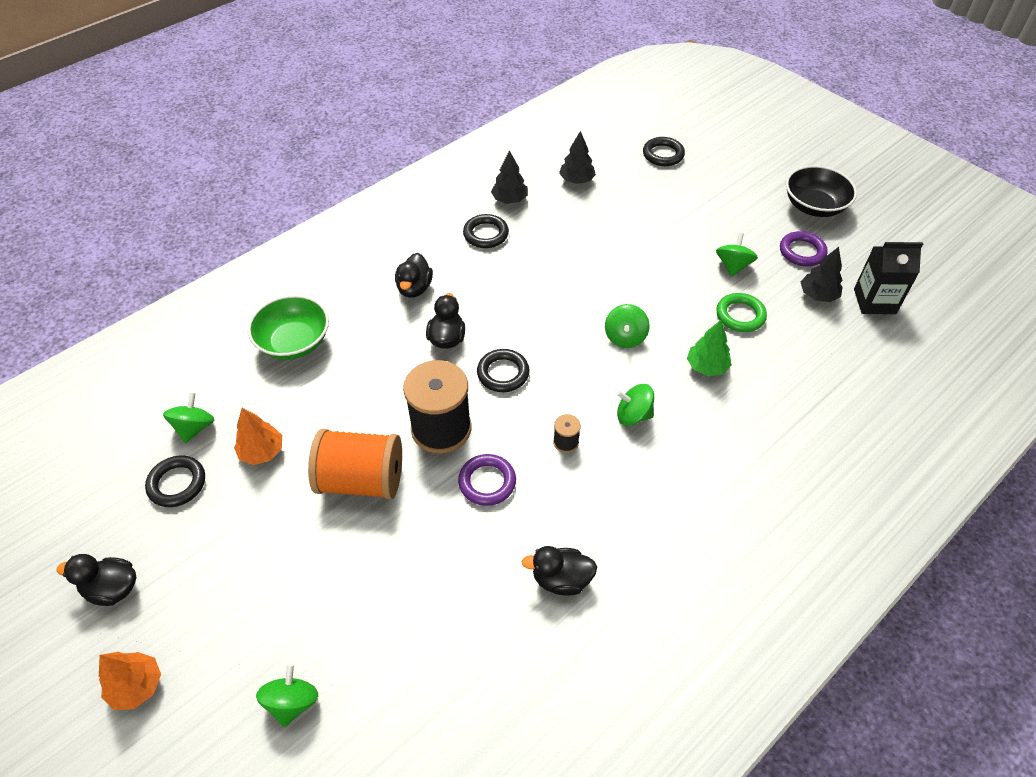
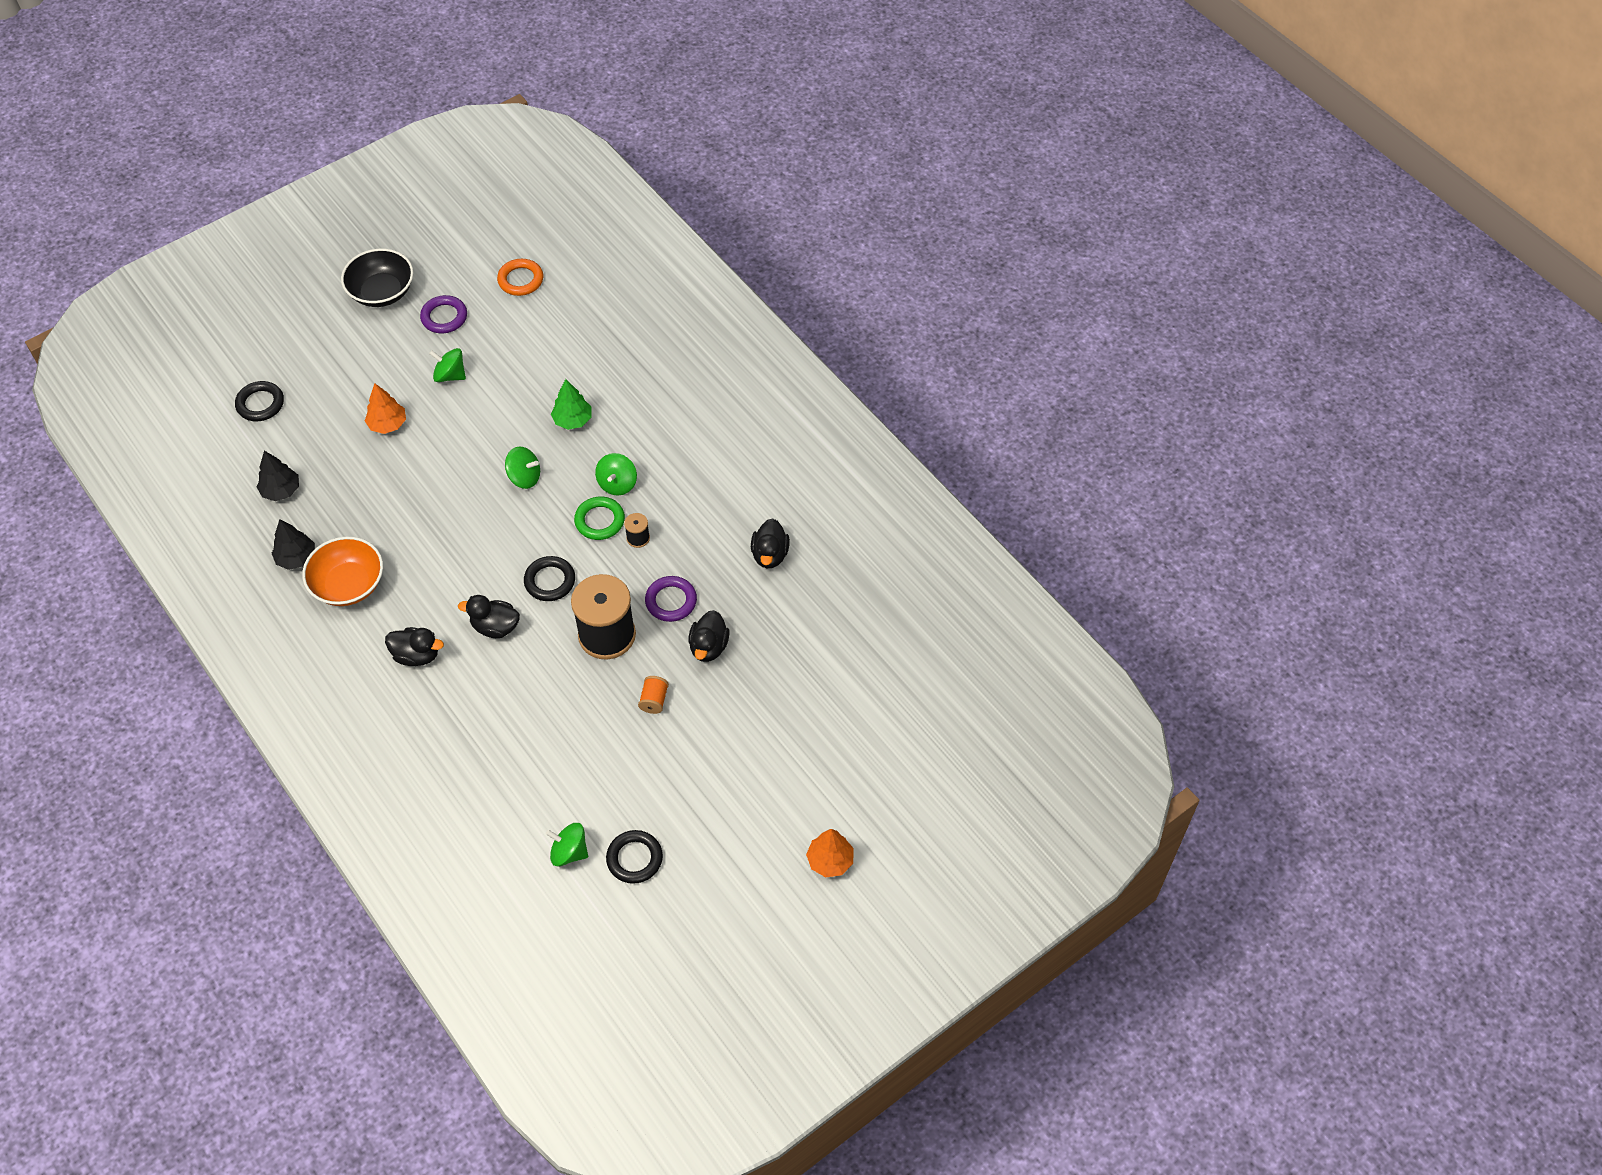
camera: 85 degrees left, 5 degrees up
black duck [57,554,137,606] -> black duck moved to [688,610,730,662]
orange tree [234,408,282,465] -> orange tree moved to [365,383,406,434]
green bowl [248,295,329,360] -> none
green spinning top [256,664,318,727] -> none
orange spool [308,429,402,499] -> orange spool [638,676,669,714], size x0.42
black ring [463,214,509,248] -> orange bowl [302,536,383,606]
green ring [716,293,767,332] -> green ring moved to [574,496,625,540]
black tree [801,247,843,302] -> none
black carton [854,242,923,314] -> orange ring [497,259,543,296]

